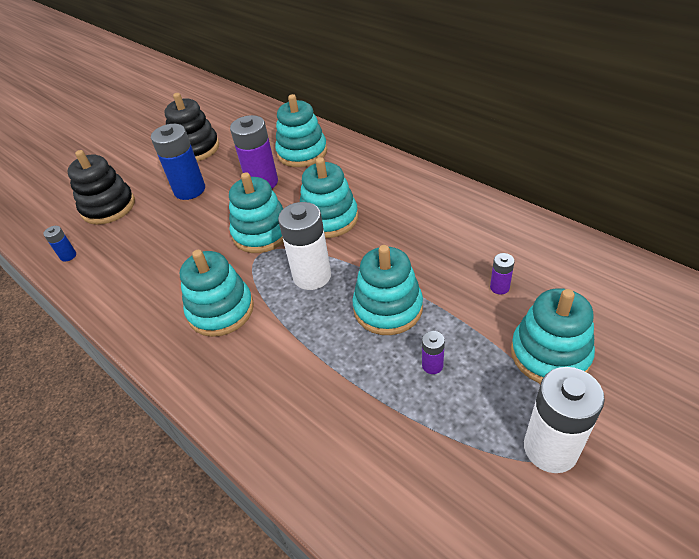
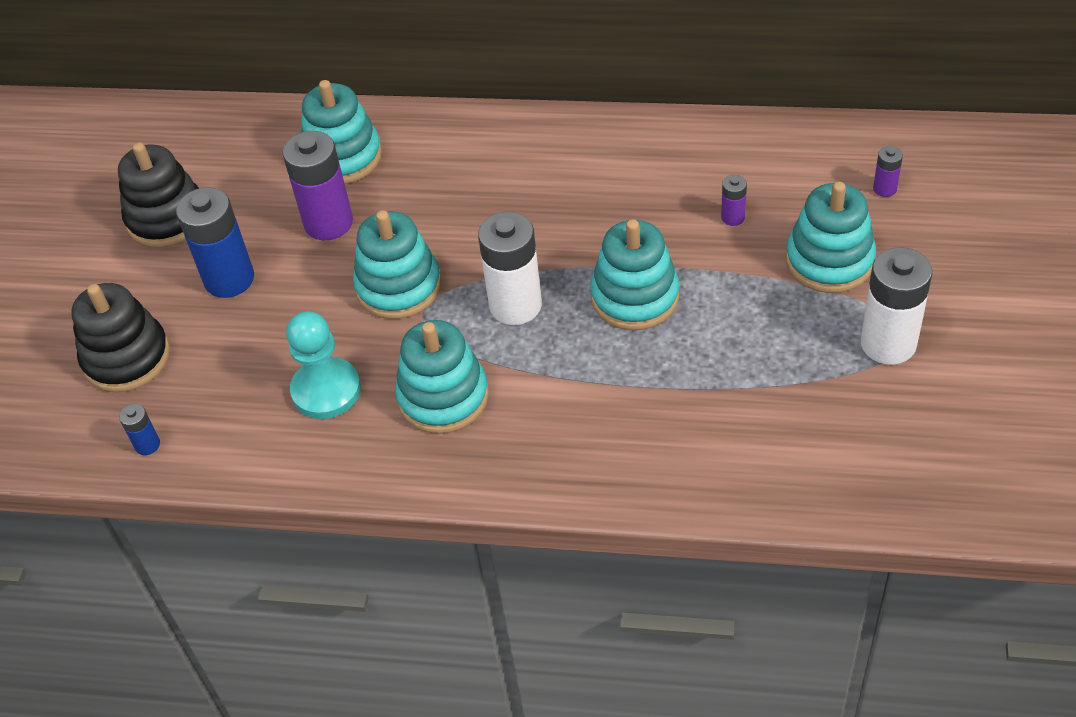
camera: 35 degrees left, 5 degrees up
turquoise stacking toy [300,157,358,238] -> none
purple battery [422,331,445,374] -> purple battery moved to [873,146,903,197]
none -> turquoise pawn [286,311,361,419]

